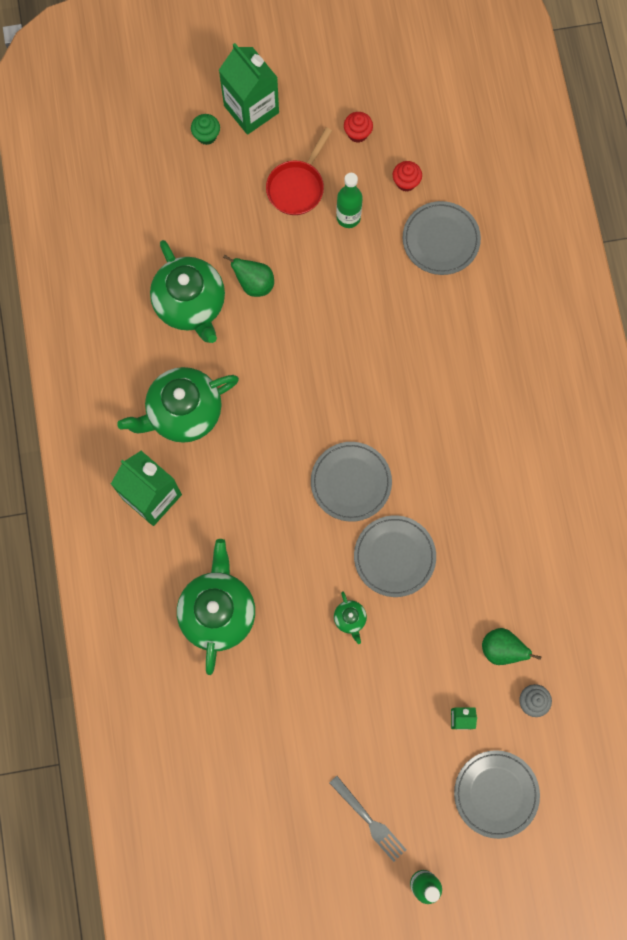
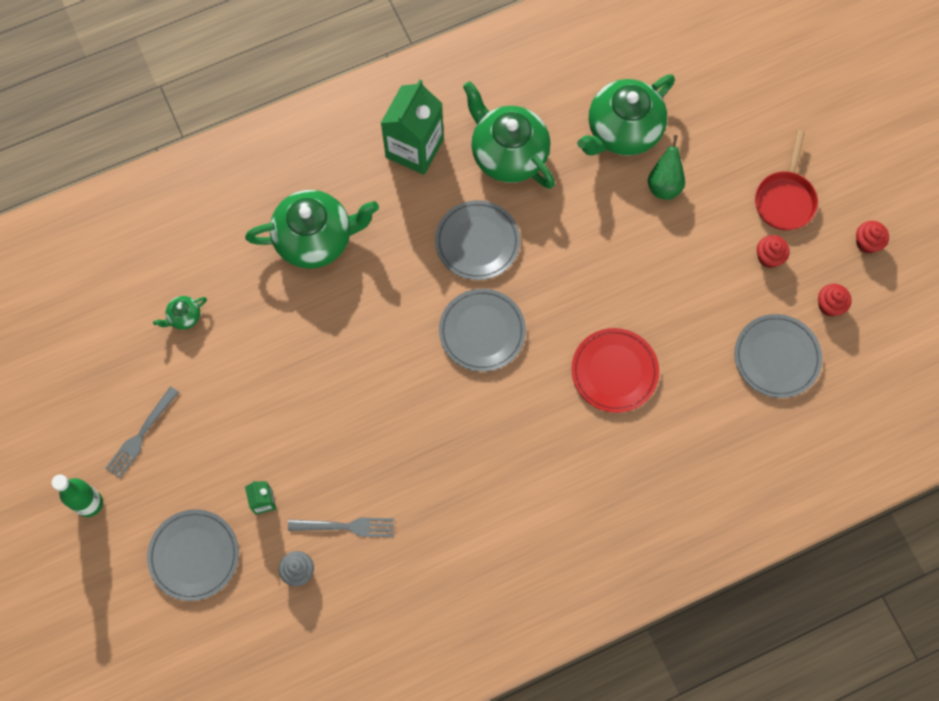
camera: 75 degrees right, 5 degrees down
green cupcake [191,114,220,145] -> none
green carton [219,43,279,135] -> none
red pan [266,127,332,215] -> red pan turned 90 degrees counterclockwise [755,130,818,230]
green teapot [334,591,367,644] -> green teapot moved to [153,296,207,330]
green bottle [336,173,363,228] -> red cupcake [757,235,790,268]
grey plate [354,515,436,597] -> grey plate moved to [435,200,520,280]
green pear [482,628,542,665] -> grey fork [288,518,394,537]
none -> red plate [571,328,659,413]

